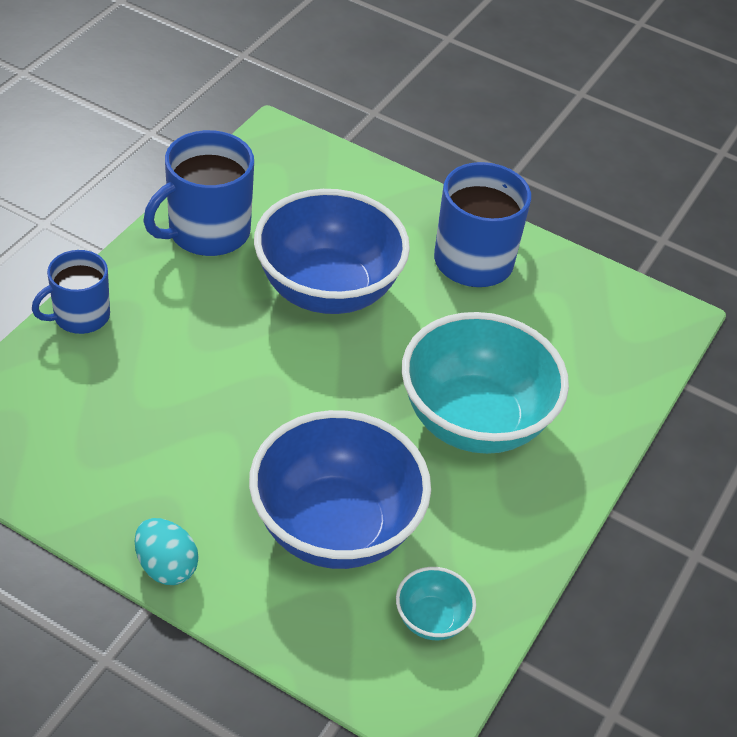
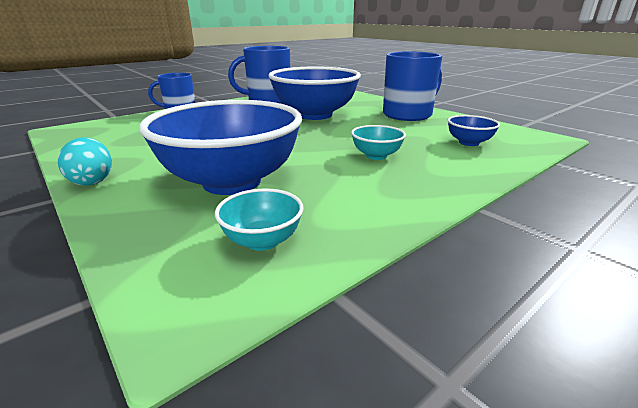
camera: 25 degrees right, 20 degrees down
turquoise bowl [402,312,569,454] -> turquoise bowl [351,125,406,160], size x0.43
none -> blue bowl [448,115,500,146]

